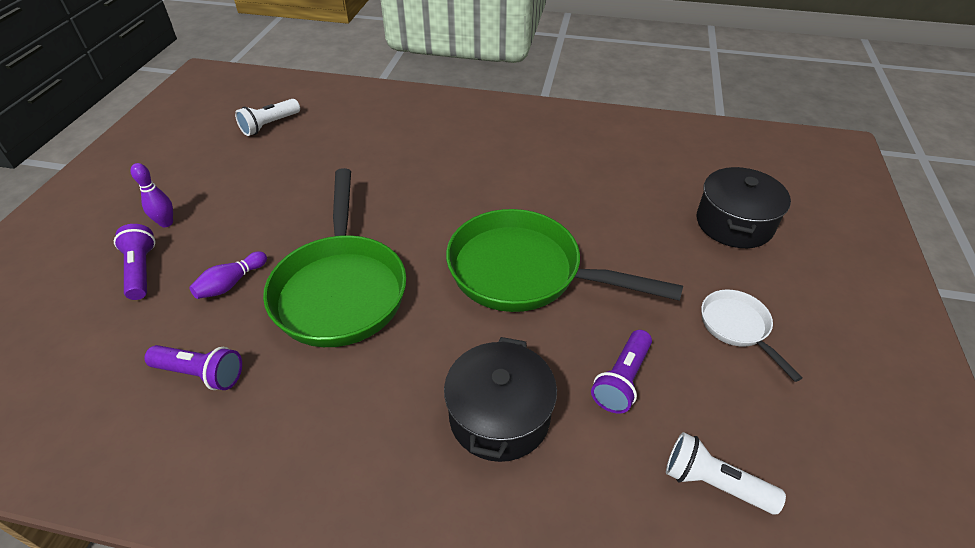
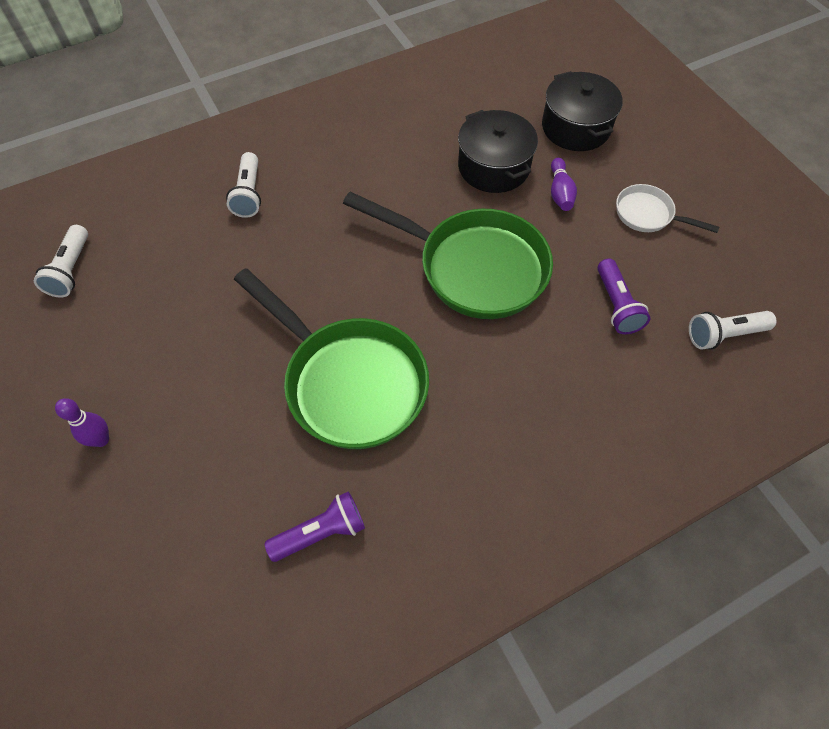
camera: 40 degrees left, 15 degrees up
purple flashlight [114,224,155,300] -> none
purple bowling pin [189,251,267,299] -> purple bowling pin moved to [551,158,577,211]
black pot [444,337,557,462] -> black pot moved to [458,110,538,193]
green pan [446,209,683,312] -> green pan turned 135 degrees counterclockwise [343,192,553,319]
none -> white flashlight [226,152,261,218]

